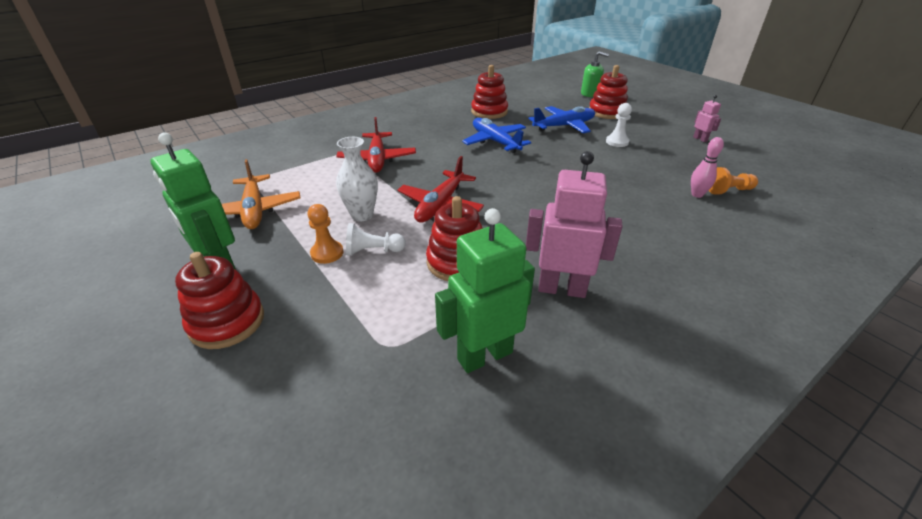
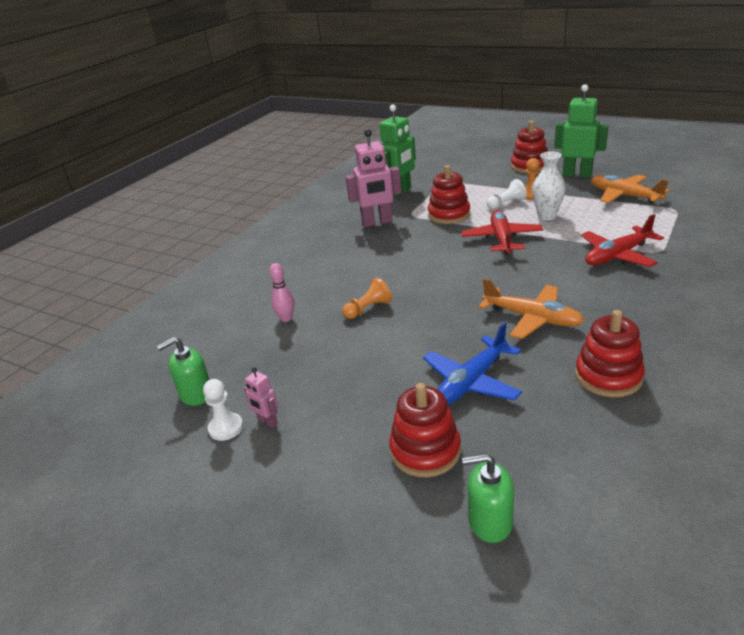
camera: 160 degrees right, 5 degrees down
red plane [336,117,416,173] -> red plane turned 90 degrees counterclockwise [581,214,664,267]
blue plane [462,118,531,153] -> orange plane [479,278,584,339]
white pawn [606,103,632,147] -> white pawn moved to [203,379,243,441]
orange pawn [709,167,758,195] -> orange pawn moved to [342,277,392,319]
none -> green soap dispenser [157,337,210,406]

